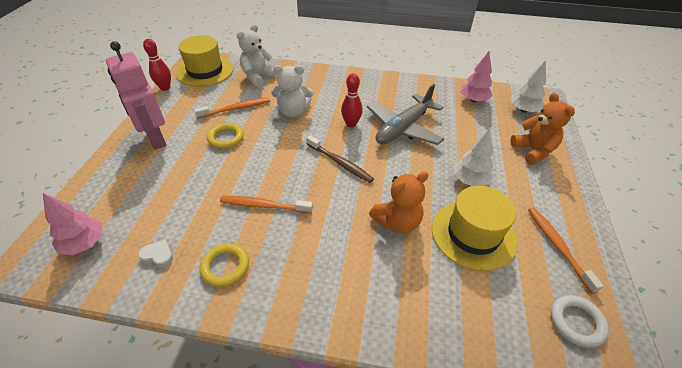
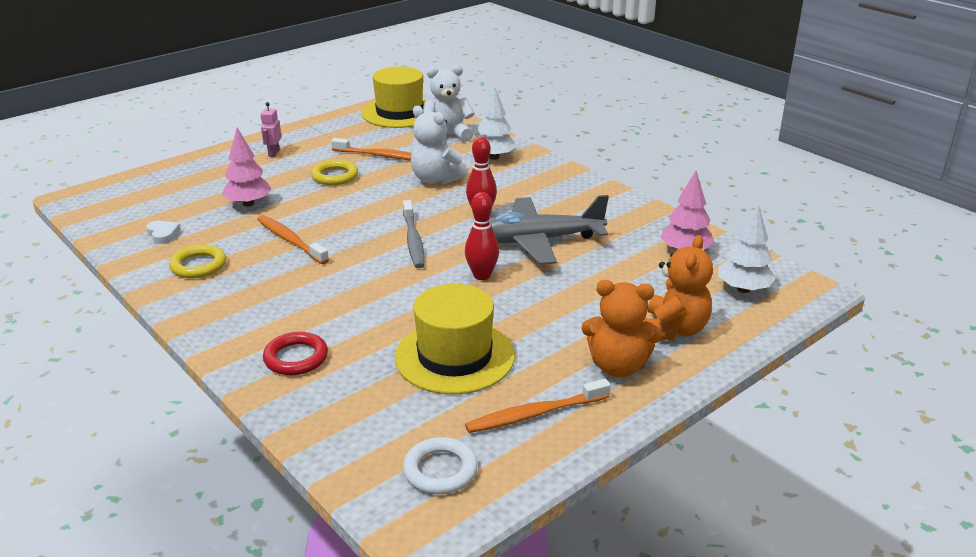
camera: 40 degrees right, 15 degrees down
pink tree [43,193,103,255] -> pink tree moved to [222,128,272,207]
pink robot [106,41,166,150] -> pink robot [261,102,282,157], size x0.43
red bowling pin [143,39,171,91] -> red bowling pin moved to [465,192,499,280]
brown toothbrush [306,135,374,183] -> grey toothbrush [403,200,425,268]
orange teddy bear [369,171,429,234] -> orange teddy bear moved to [581,280,662,377]
white tree [454,129,494,186] -> white tree moved to [477,86,516,160]
orange toothbrush [528,207,604,294] -> orange toothbrush turned 135 degrees counterclockwise [465,379,611,433]
none -> red ring [263,332,328,375]

